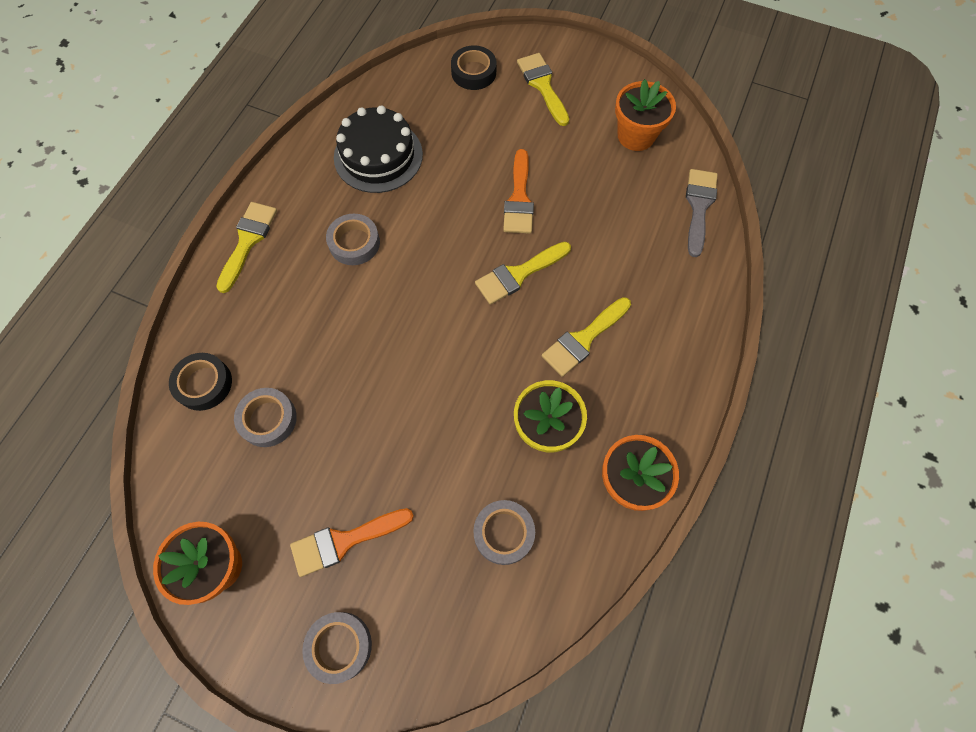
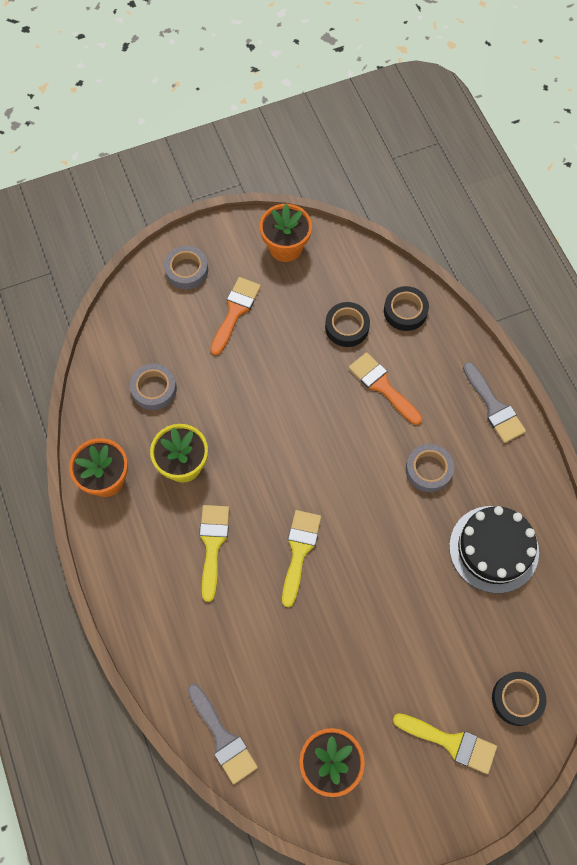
camera: 135 degrees right, 0 degrees up
yellow brush [216,202,277,293] -> grey brush [463,362,526,443]
grey tape [234,388,297,447] -> black tape [325,302,370,347]
orange brush [503,149,534,234] -> orange brush moved to [349,352,422,425]

